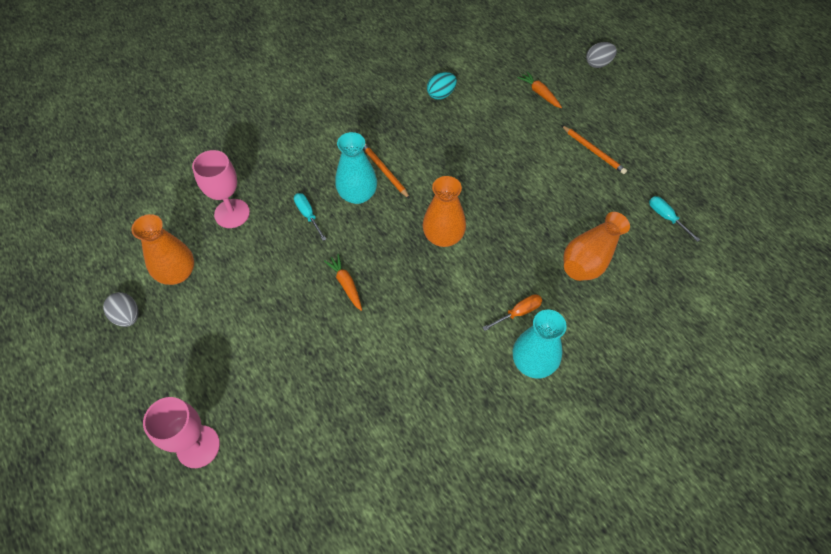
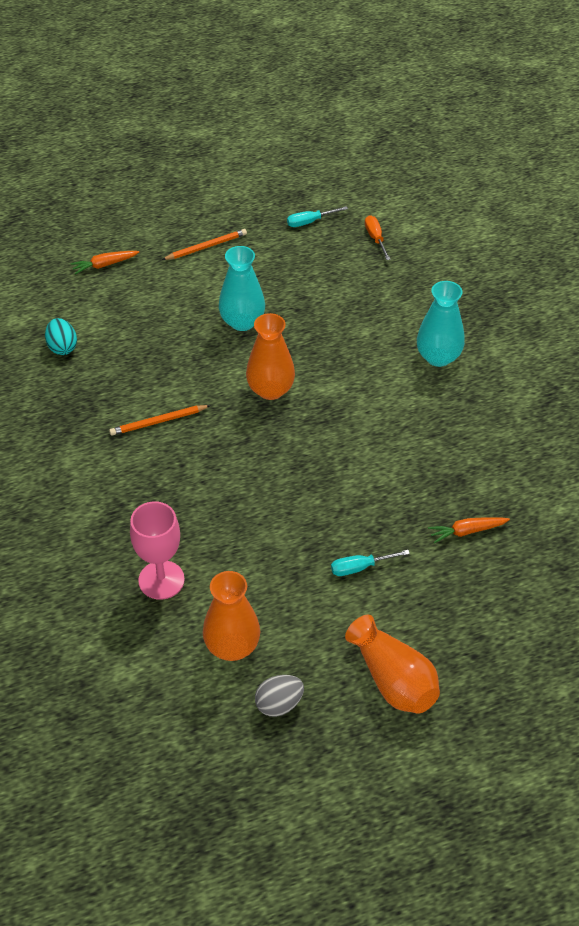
camera: 75 degrees left, 10 degrees down
pink goblet [143,397,220,468] -> none
turquoise screwdriver [294,193,326,241] -> turquoise screwdriver moved to [331,550,410,576]
orange carrot [324,254,362,311] -> orange carrot moved to [428,517,510,543]
turquoise vase [335,132,377,204] -> turquoise vase moved to [219,246,265,331]
orange screwdriver [482,294,542,331] -> orange screwdriver moved to [365,215,391,260]
orange vase [563,212,630,281] -> orange vase moved to [345,615,440,714]
grey egg [586,42,617,68] -> none

